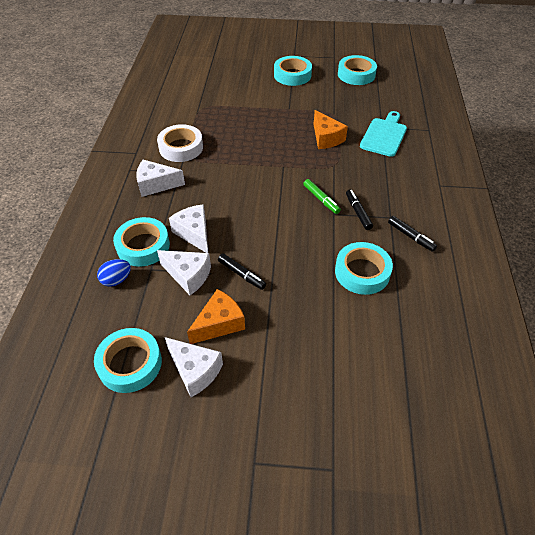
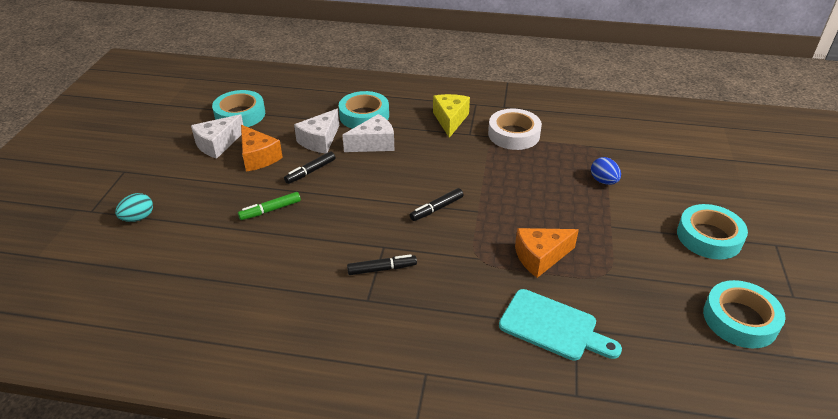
camera: 95 degrees right, 10 degrees down
blue egg [97,259,131,286] -> blue egg moved to [591,157,621,185]
white cheese [136,160,185,197] -> yellow cheese [433,94,470,138]
green marker [303,179,341,214] -> green marker moved to [238,192,301,220]
turquoise tape [335,242,393,295] -> none
black marker [388,216,437,252] -> black marker moved to [410,188,464,221]
none -> turquoise egg [115,193,153,222]

